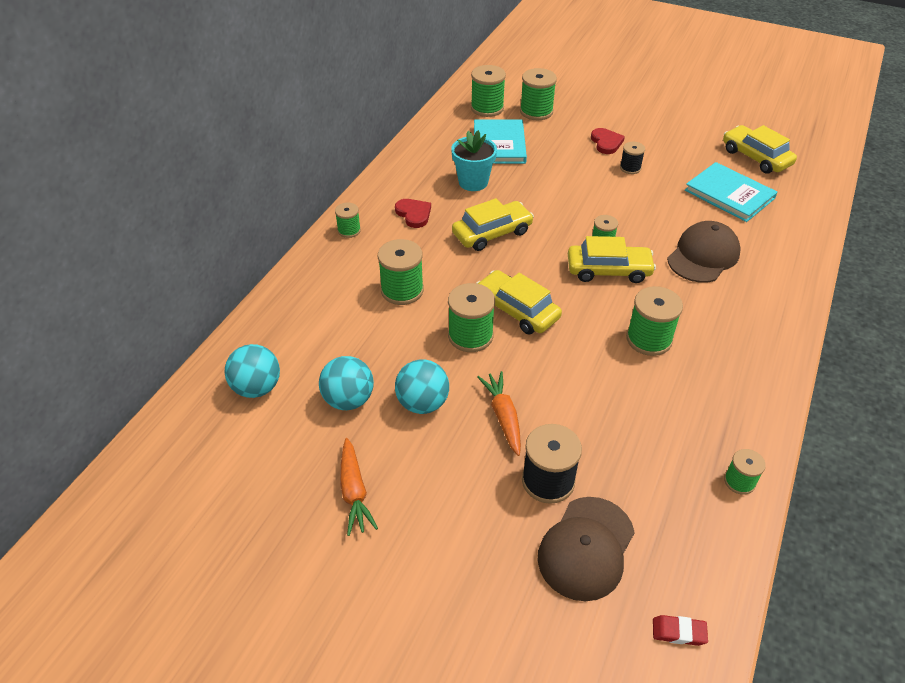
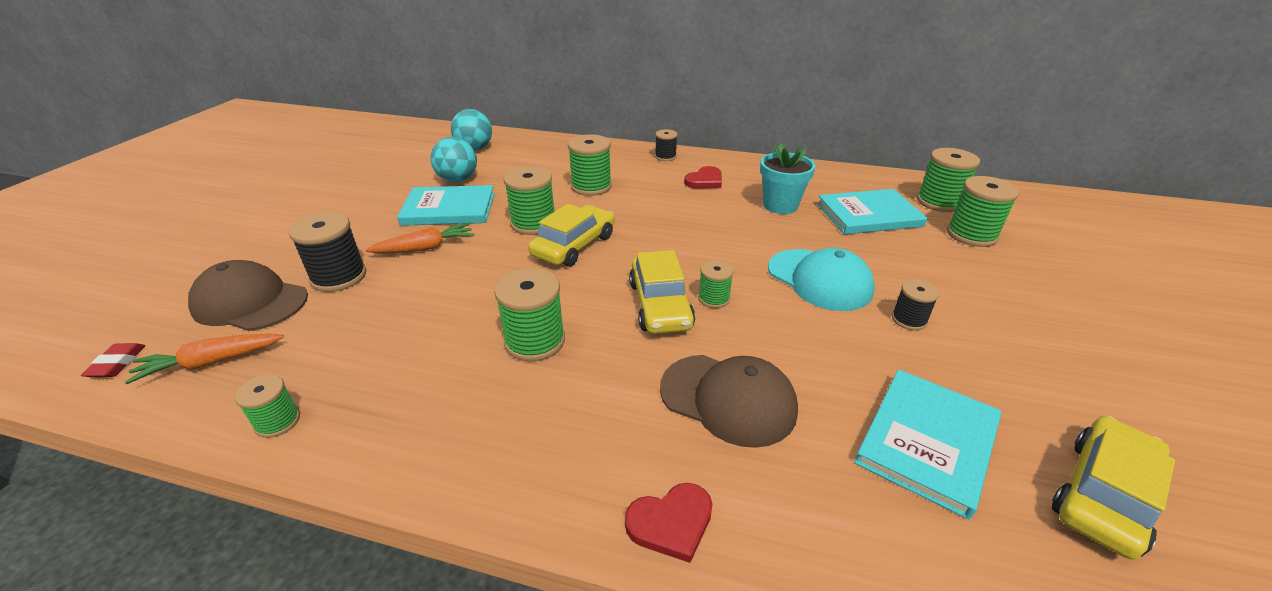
camera: 80 degrees right, 10 degrees down
green spool [335,202,361,238] -> black spool [655,129,678,161]
orange carrot [340,438,378,536] -> orange carrot moved to [125,334,284,384]
turquoise ball [395,360,449,414] -> turquoise book [397,185,495,226]
yellow car [452,198,534,251] -> none
red heart [591,128,625,154] -> red heart moved to [625,483,712,563]
none -> turquoise cap [768,248,875,311]

